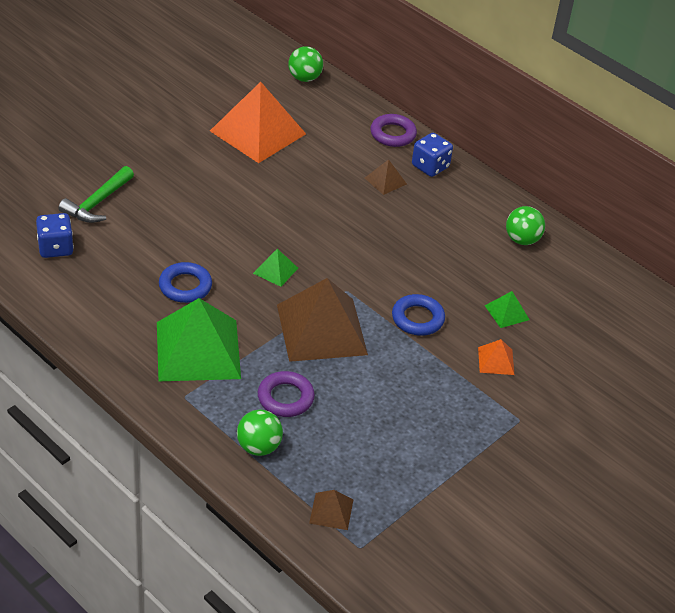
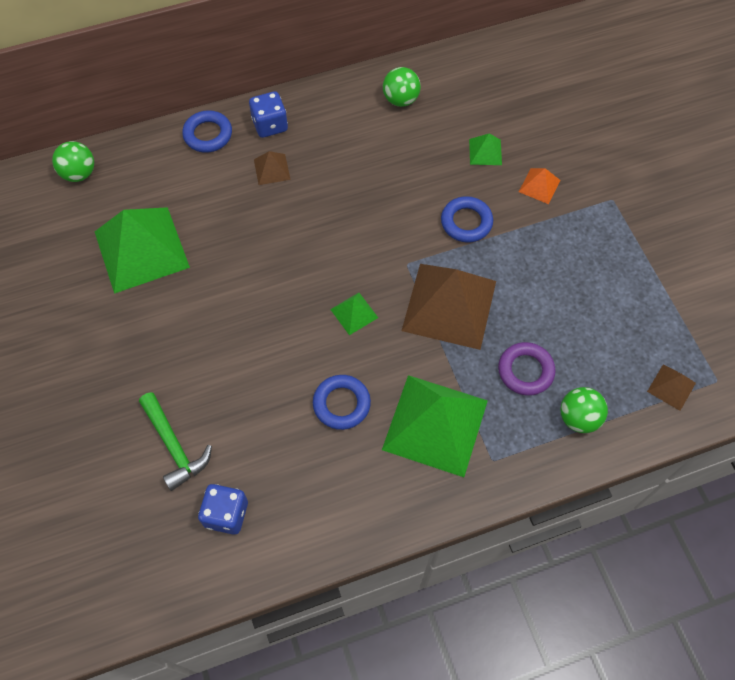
camera: 60 degrees left, 20 degrees up
orange pyramid [210,82,306,163] -> green pyramid [95,207,190,294]
purple ring [370,114,417,147] -> blue ring [182,110,232,153]

